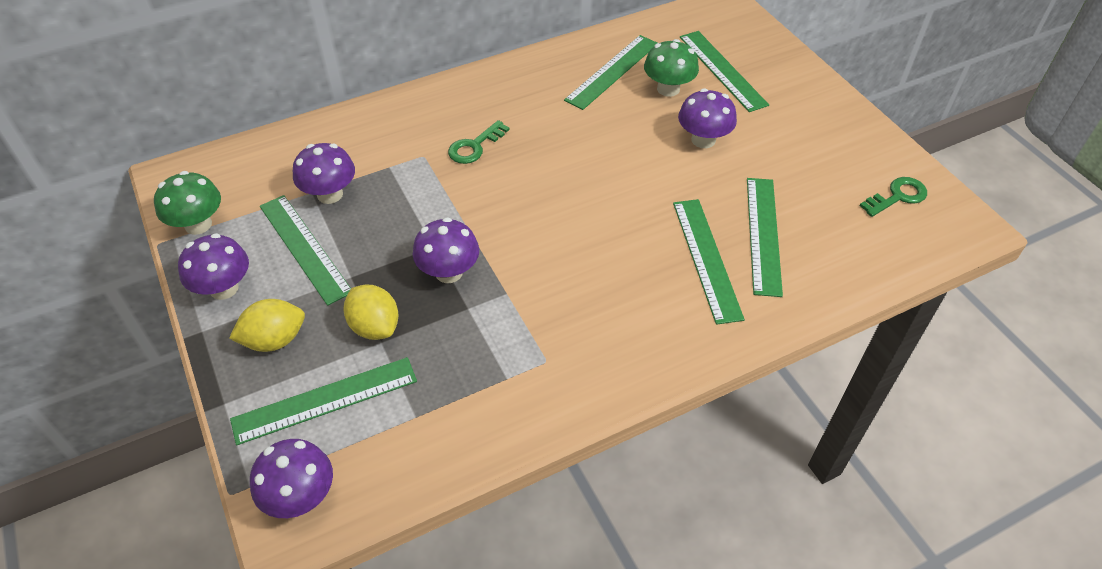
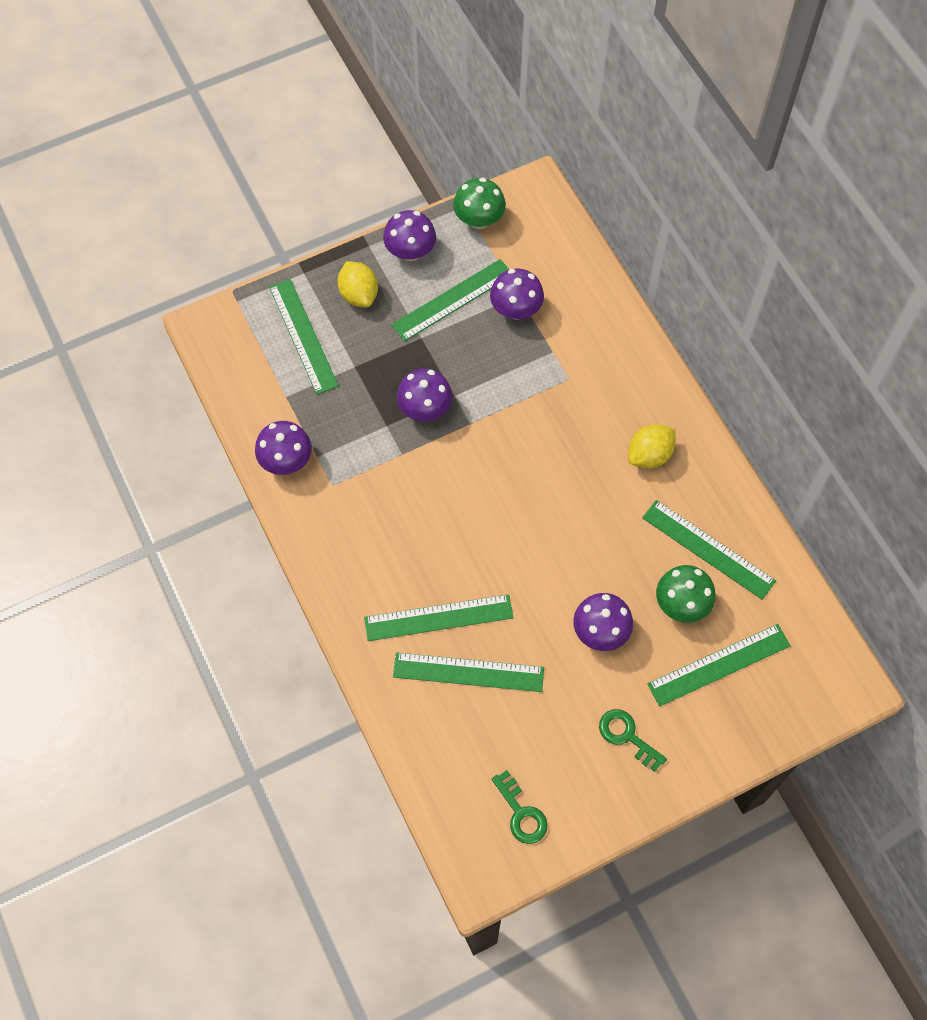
camera: 90 degrees right, 15 degrees up
purple mushroom [250,439,333,518] -> purple mushroom moved to [255,421,312,475]
yellow lemon [343,284,399,340] -> yellow lemon moved to [628,424,676,468]
green key [448,120,510,164] -> green key moved to [599,709,667,772]

